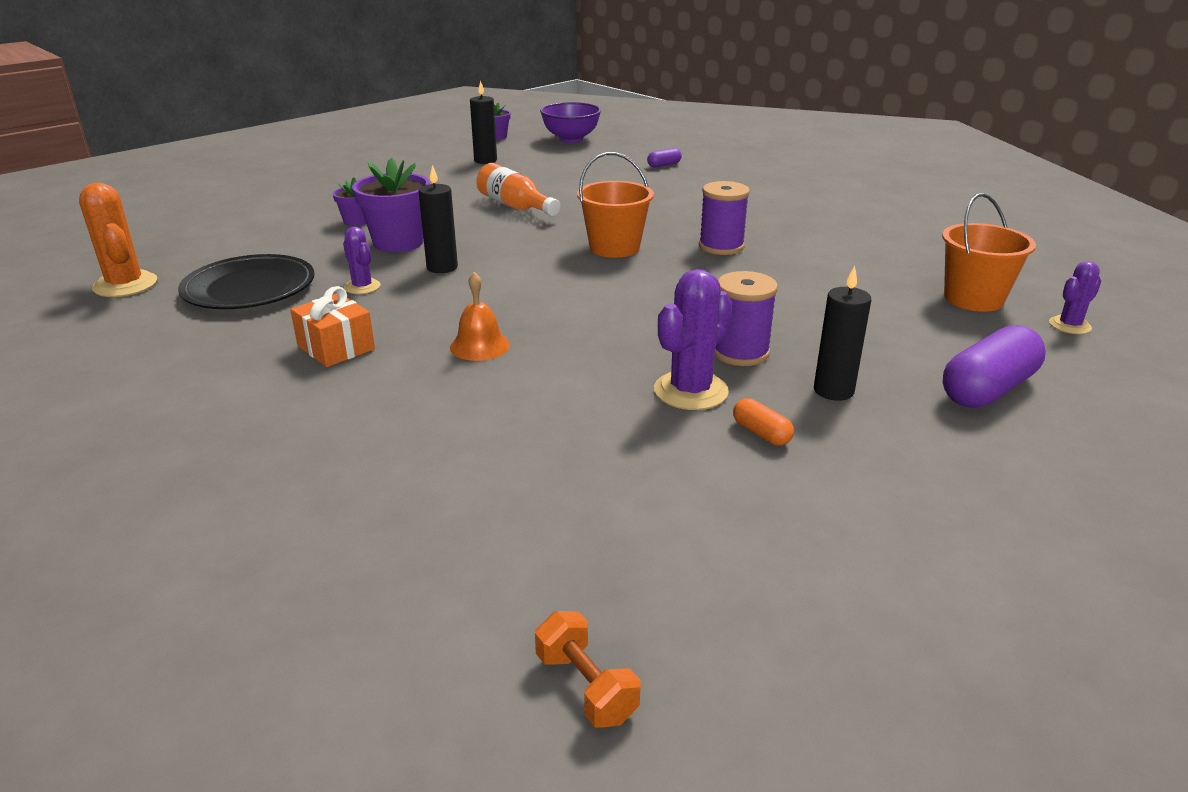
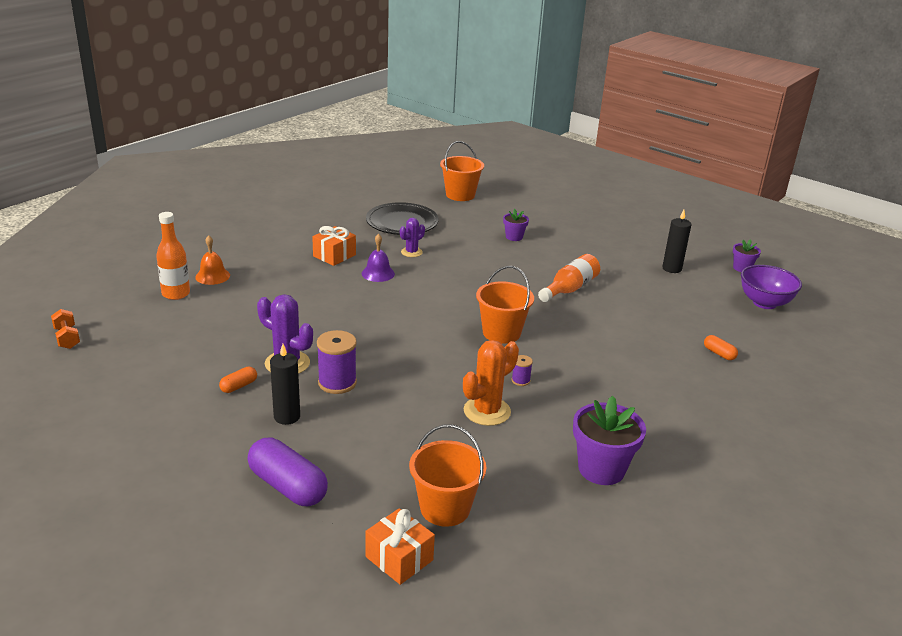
camera: 80 degrees right, 0 degrees up
orange cactus [79,182,157,297] -> orange cactus moved to [463,340,519,426]
purple flower pot [352,158,430,252] -> purple flower pot moved to [573,396,646,485]
black candle [418,165,458,273] -> none
orange bell [450,272,510,361] -> orange bell moved to [195,235,230,285]
orange dumbbell [535,611,641,728] -> orange dumbbell turned 75 degrees counterclockwise [51,309,80,349]
purple capsule [647,148,682,167] -> orange capsule [704,335,738,360]
purple spool [699,181,750,255] -> purple spool [511,355,533,386], size x0.50
purple cactus [1049,261,1101,334] -> orange gift [365,508,435,585]
none -> orange bottle [156,212,190,300]
none -> purple bell [362,233,395,282]
none -> orange bucket [440,141,484,201]

